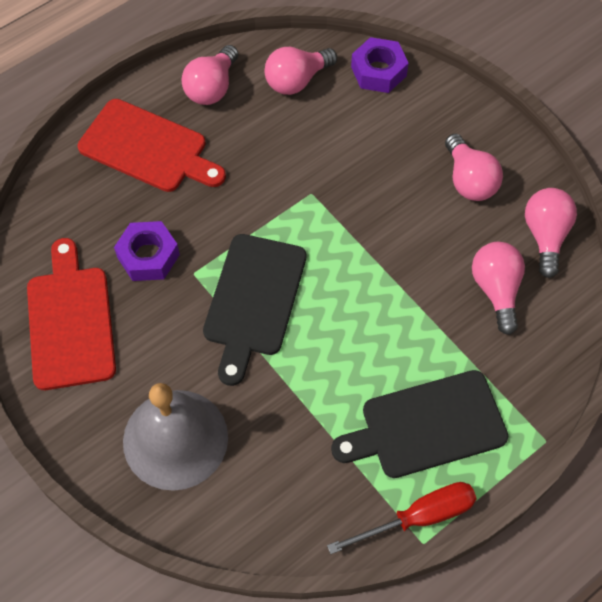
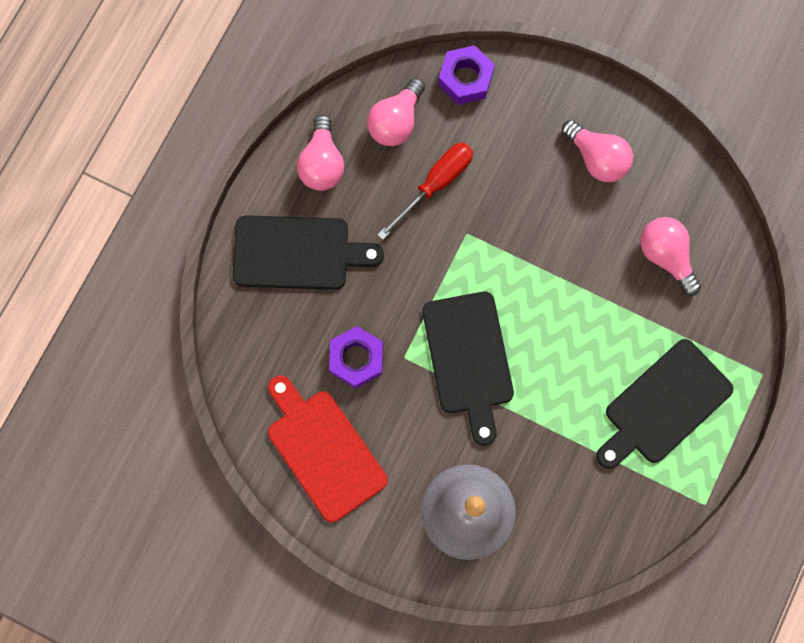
camera: 25 degrees left, 15 degrees up
red cutting board [77,99,226,192] -> black cutting board [232,215,384,290]
red screwdriver [327,482,477,554] -> red screwdriver moved to [378,143,473,240]
pink light bulb [525,188,577,278] -> none

